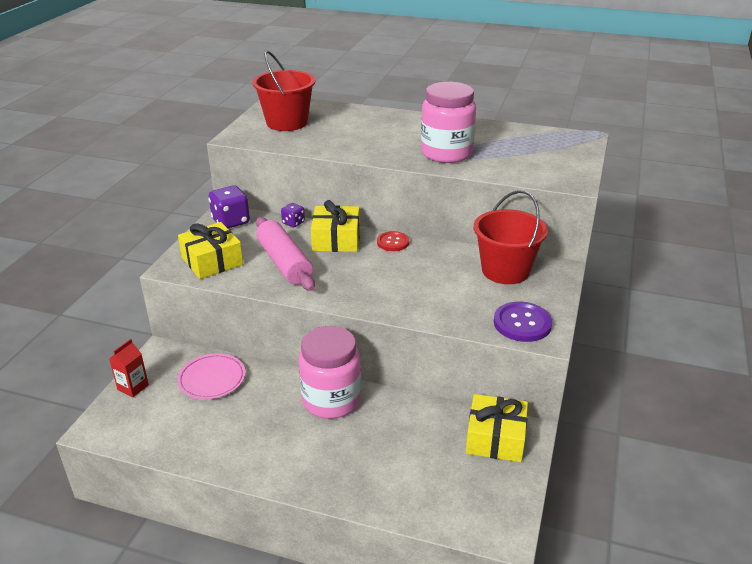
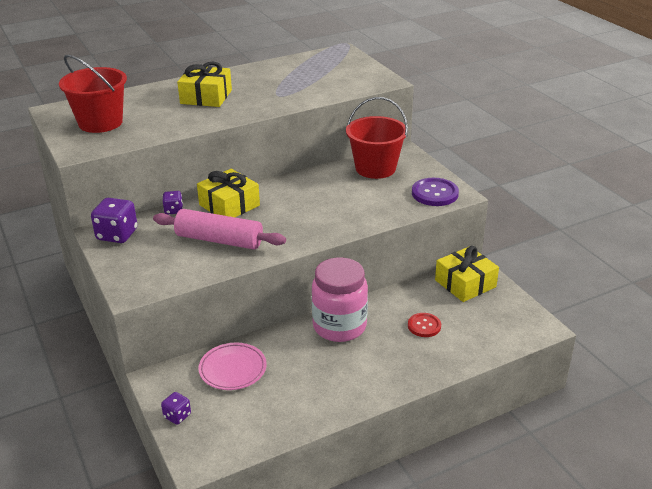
camera: 45 degrees left, 0 degrees up
red carton [109,339,149,397] -> purple dice [161,392,191,425]
yellow gift [178,222,243,279] -> yellow gift moved to [177,62,232,107]
red button [377,231,409,251] -> red button moved to [408,313,441,337]
pink jar [421,82,476,163] -> none

